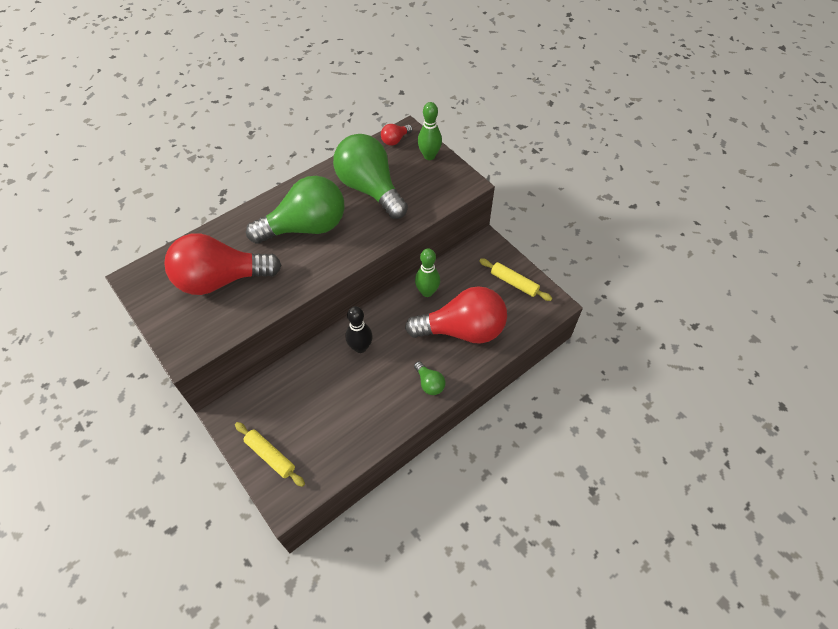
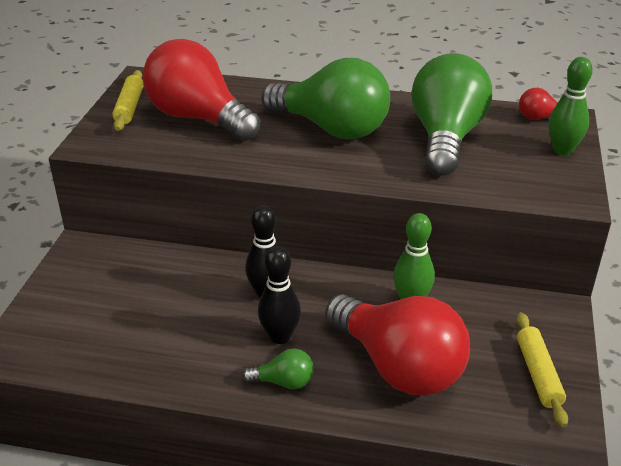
camera: 50 degrees right, 20 degrees down
yellow rolling pin [235,422,305,487] -> yellow rolling pin moved to [112,70,144,131]
green light bulb [414,361,445,395] -> green light bulb turned 105 degrees counterclockwise [242,349,314,389]
none -> black bowling pin [258,246,301,344]

